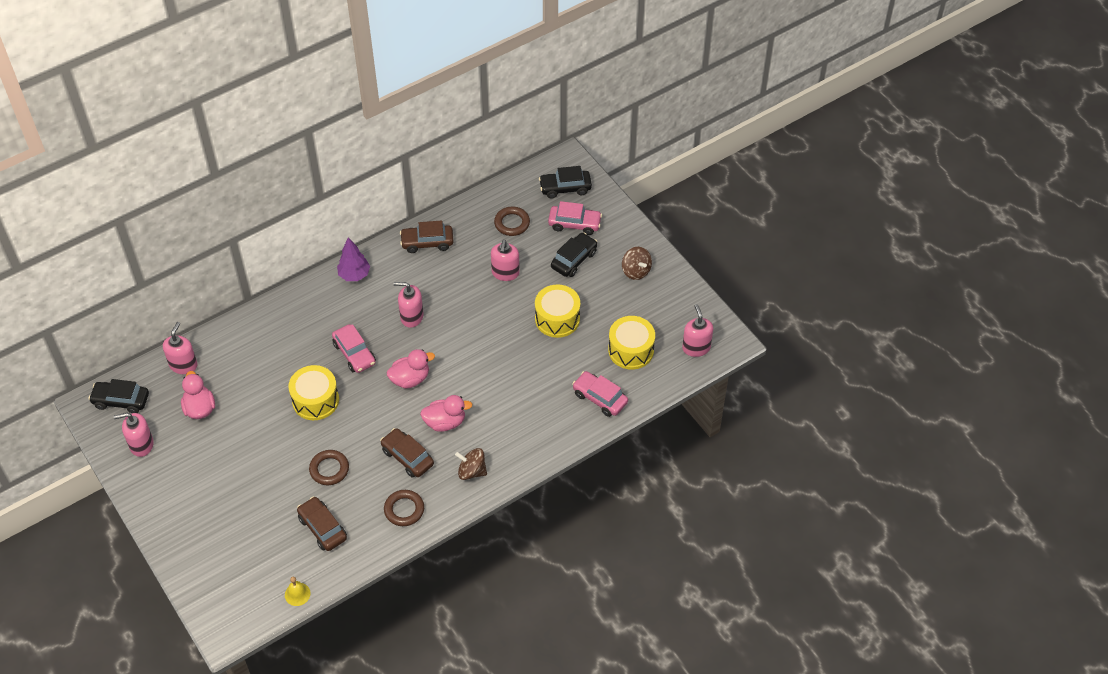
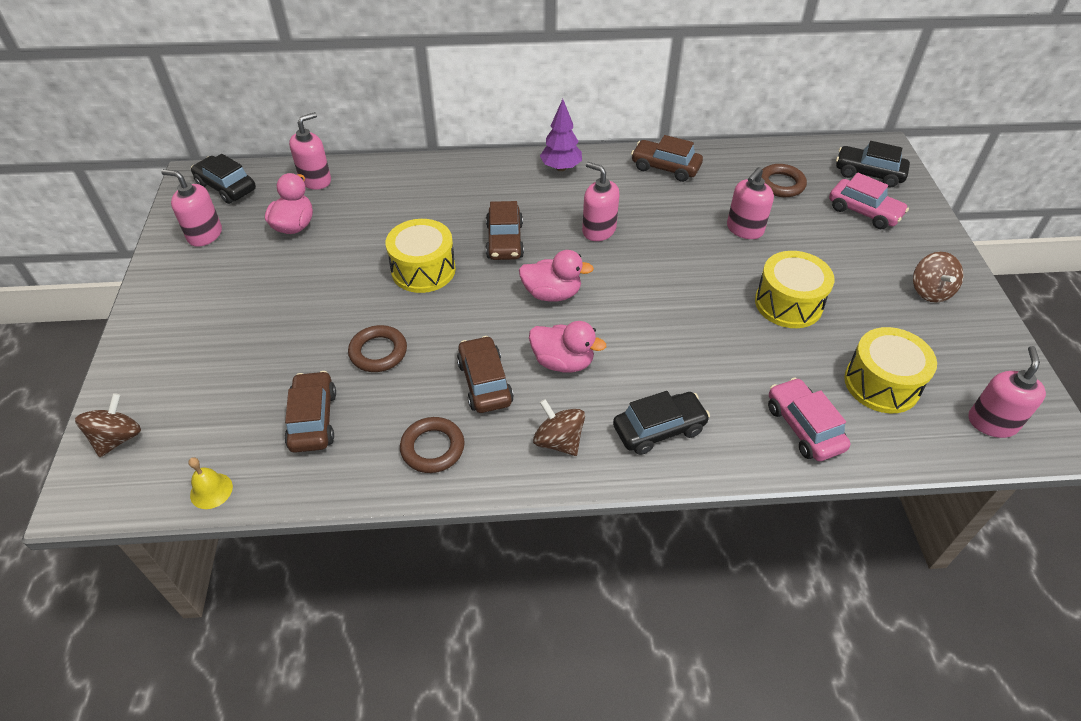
camera: 30 degrees right, 5 degrees down
pink car [332,324,376,373] -> brown car [486,201,524,260]
black car [551,233,597,277] -> black car moved to [613,391,710,455]
none -> brown spinning top [75,393,141,457]

